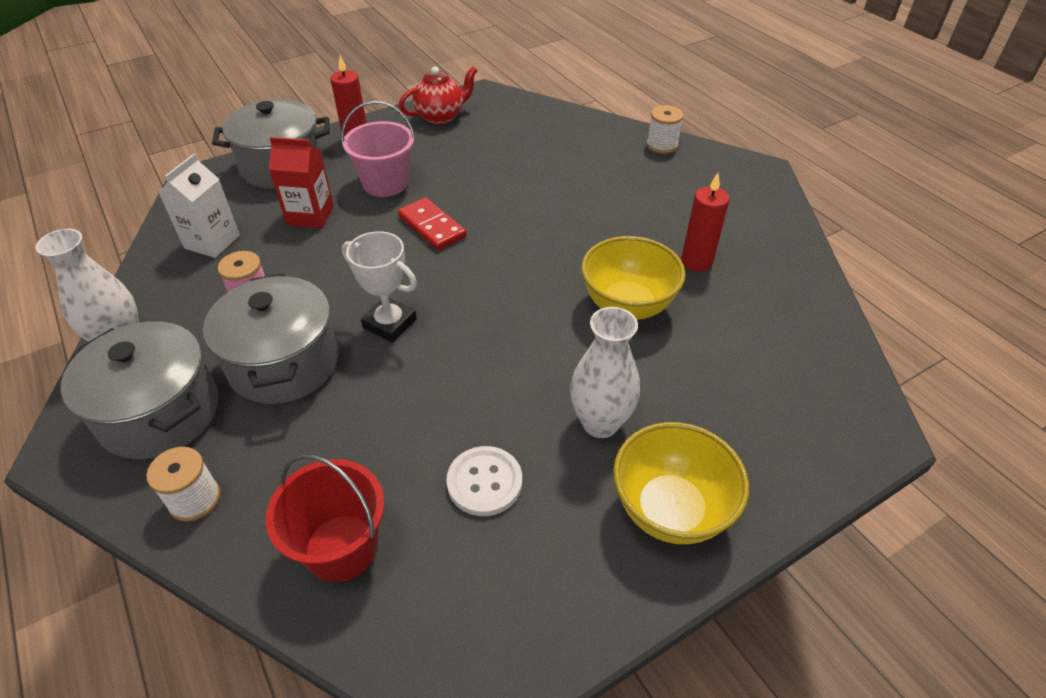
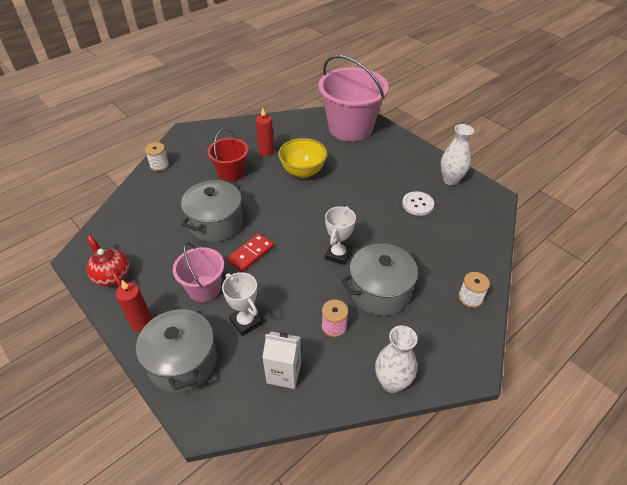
camera: 100 degrees left, 0 degrees up
grey pot [61,321,218,459] -> grey pot moved to [181,180,243,242]
red bucket [265,454,384,582] -> red bucket moved to [207,129,248,182]
red carton [269,137,334,228] -> white trophy [222,272,262,336]
white vase [570,307,640,438] -> white vase moved to [441,124,474,185]
yellow bowl [613,422,749,544] -> none
none -> pink bucket [318,55,389,141]

